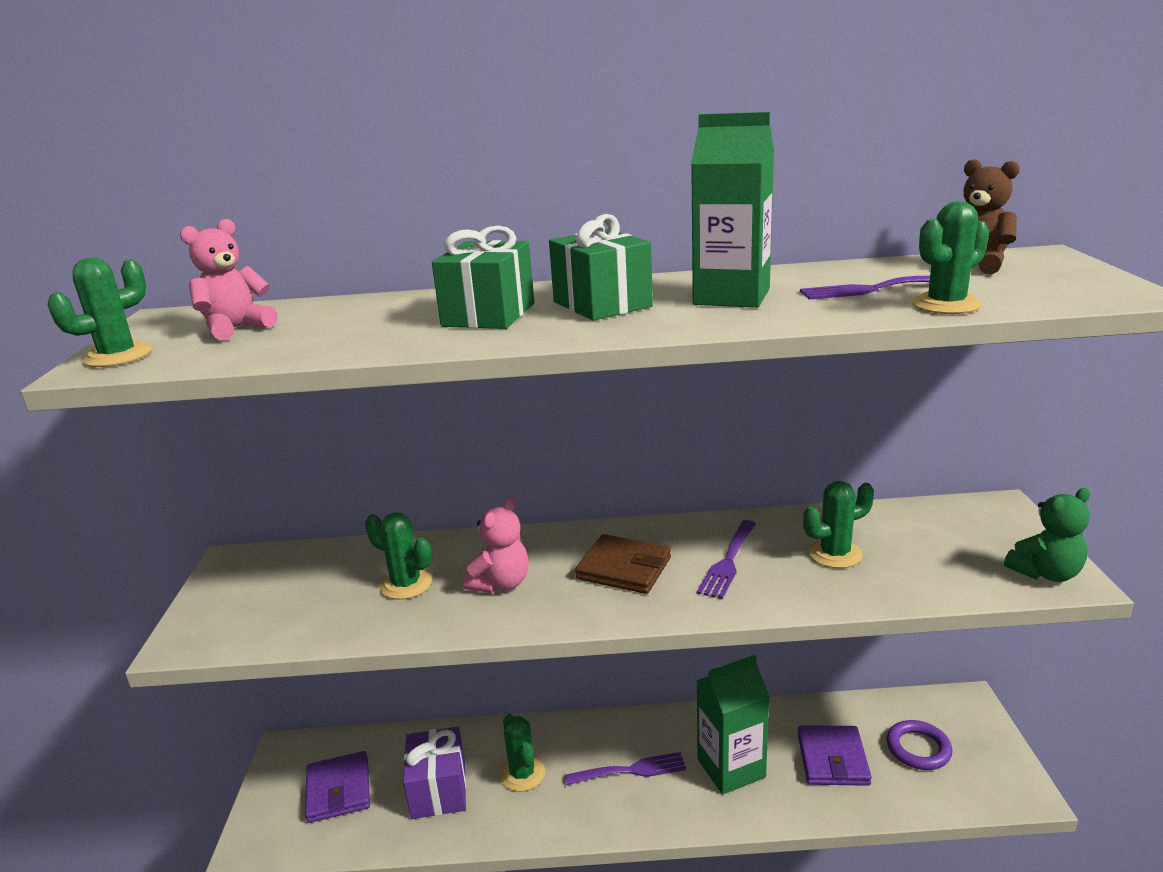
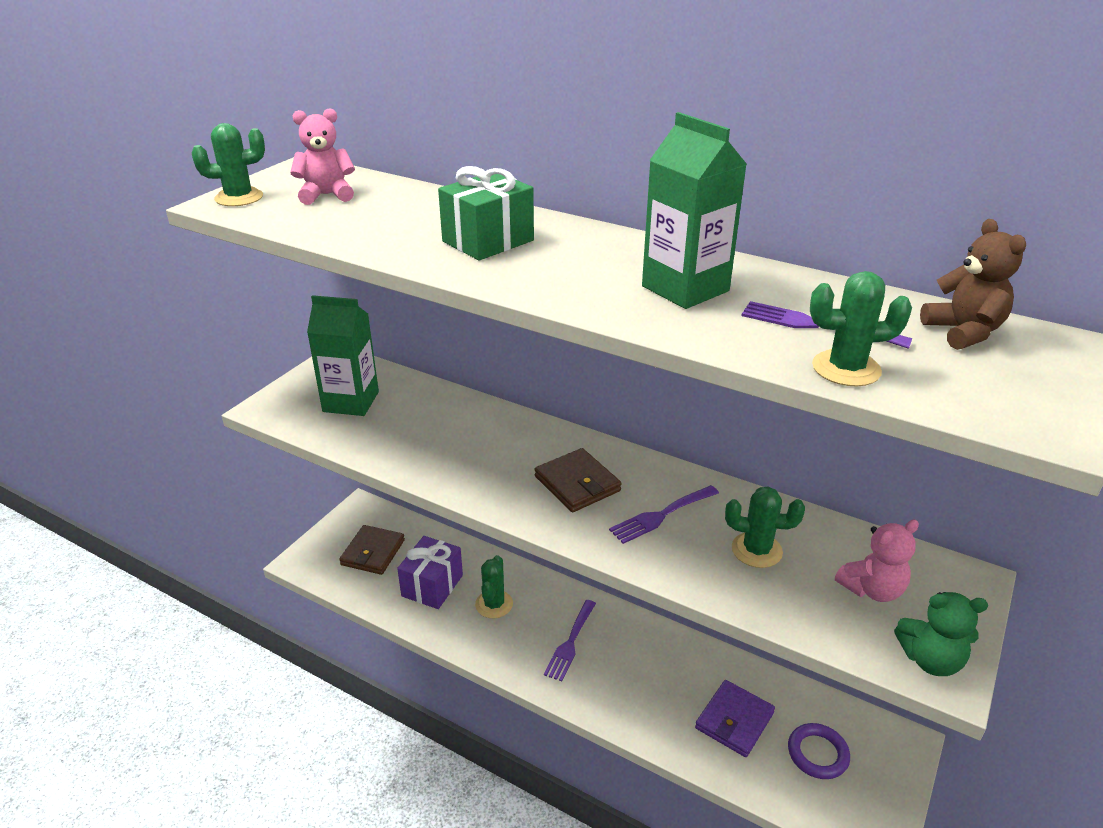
camera: 30 degrees right, 10 degrees up
purple wallet [305,751,370,823] -> brown wallet [339,525,405,575]
green cactus [365,512,432,600] -> none
pink teddy bear [463,497,529,593] -> pink teddy bear moved to [835,520,919,602]
green gift [549,214,653,321] -> none
purple fork [565,752,686,785] -> purple fork turned 90 degrees clockwise [544,600,596,681]
green carton [696,655,770,794] -> green carton moved to [307,295,379,416]

